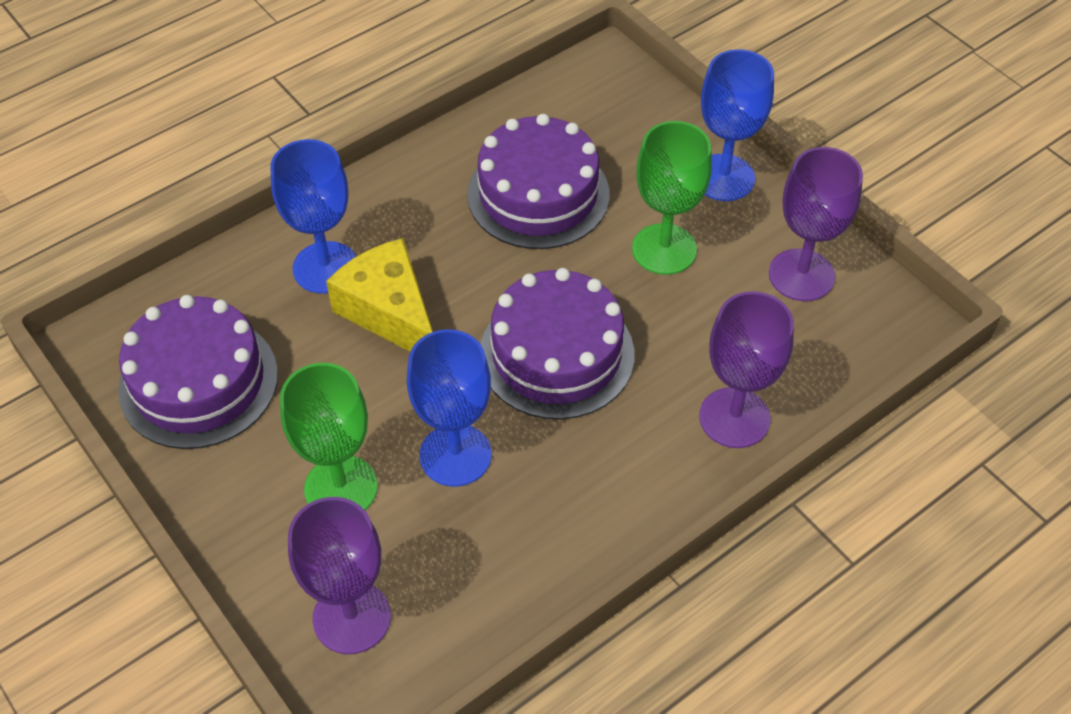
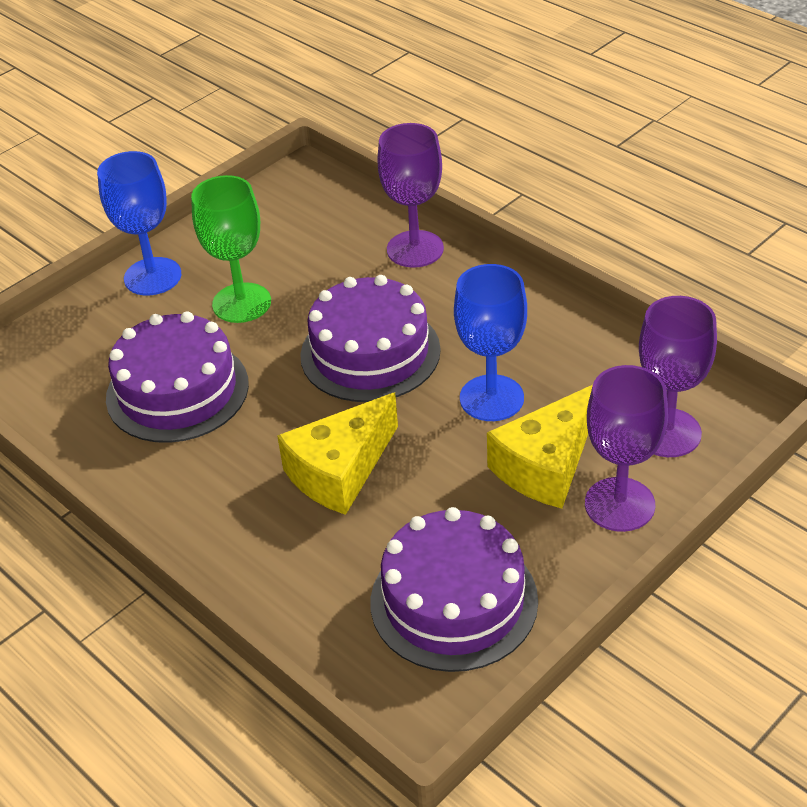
camera: 95 degrees left, 10 degrees down
blue goblet [270,139,356,294] -> none
green goblet [280,363,378,510] -> yellow cheese [487,385,593,509]
purple goblet [769,147,863,301] -> purple goblet moved to [585,365,668,532]

